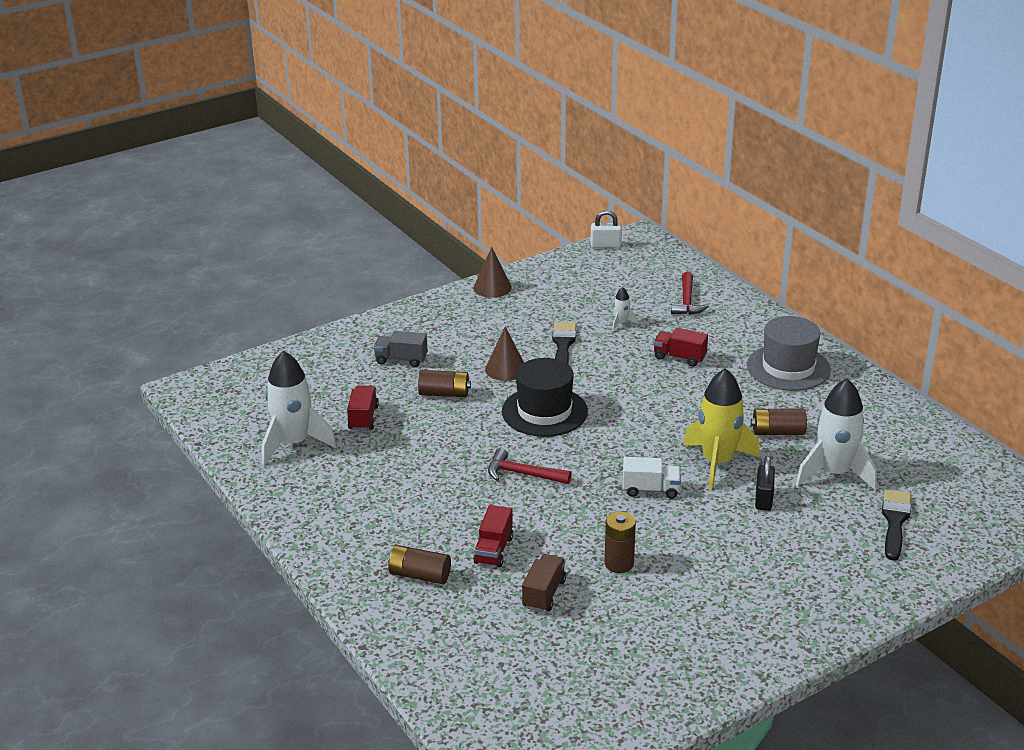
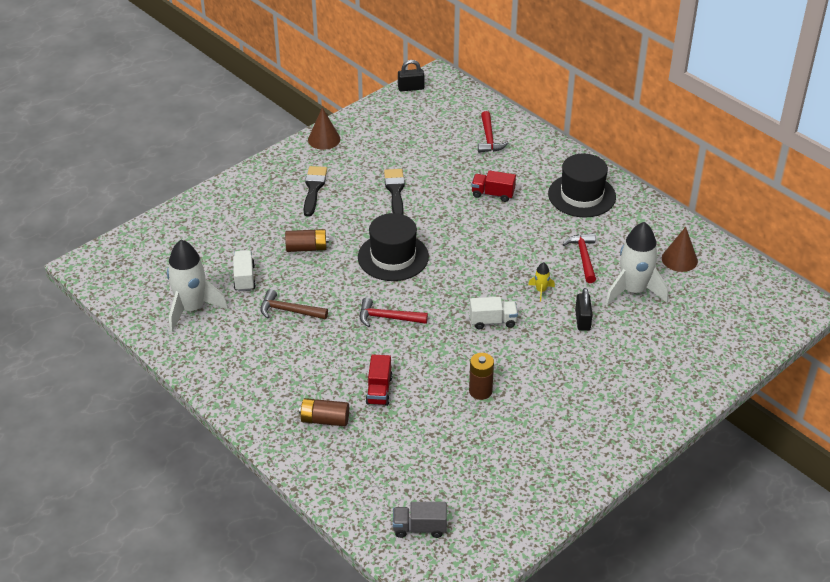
camera: 10 degrees left, 10 degrees up
red truck [347,385,379,430] -> white truck [233,250,256,291]
grey truck [374,331,428,367] -> grey truck moved to [393,502,447,538]
brown cone [485,327,524,381] -> brown cone moved to [662,227,698,272]
brown truck [522,554,566,612] -> none
white padlock [591,210,622,248] -> black padlock [398,60,424,91]
white rocket [612,287,638,331] -> none
yellow rocket [683,368,760,489] -> yellow rocket [528,262,555,301], size x0.43
grey hat [747,316,831,391] -> black hat [548,154,616,217]
brown battery [751,408,807,435] -> red hammer [562,233,596,283]
black brush [882,489,911,561] -> black brush moved to [304,166,327,217]
none -> brown hammer [260,289,328,319]

